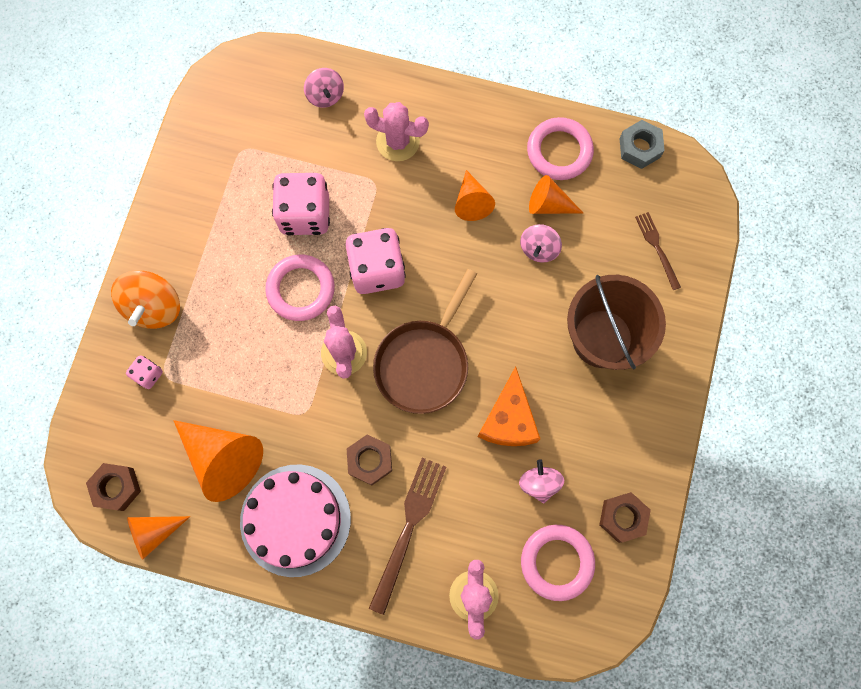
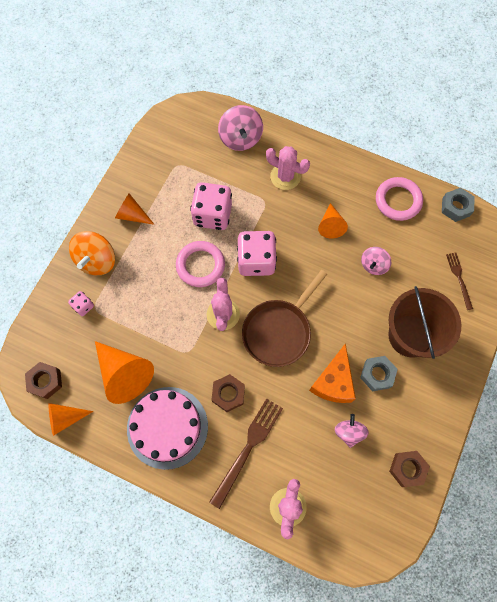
camera: 10 degrees right, 5 degrees down
pink spinning top [304,68,344,108] -> pink spinning top [218,105,263,151], size x1.59
pink ring [521,525,595,601] -> none
orange cone [529,175,583,214] -> orange cone moved to [115,193,155,225]
none -> grey nut [360,356,398,391]

